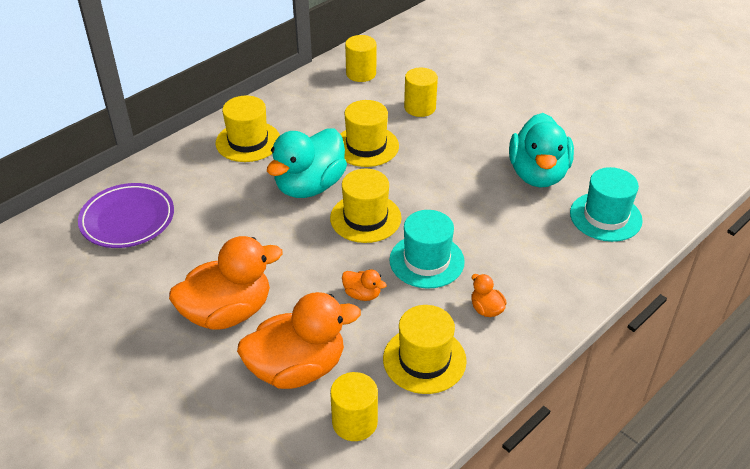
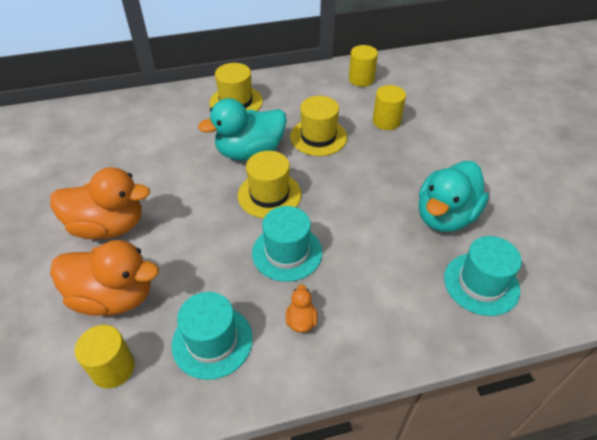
camera: 30 degrees right, 5 degrees up
purple plate [78,183,174,248] -> none
orange duck [342,269,387,301] -> none
yellow hat [383,305,467,394] -> turquoise hat [171,292,253,380]

